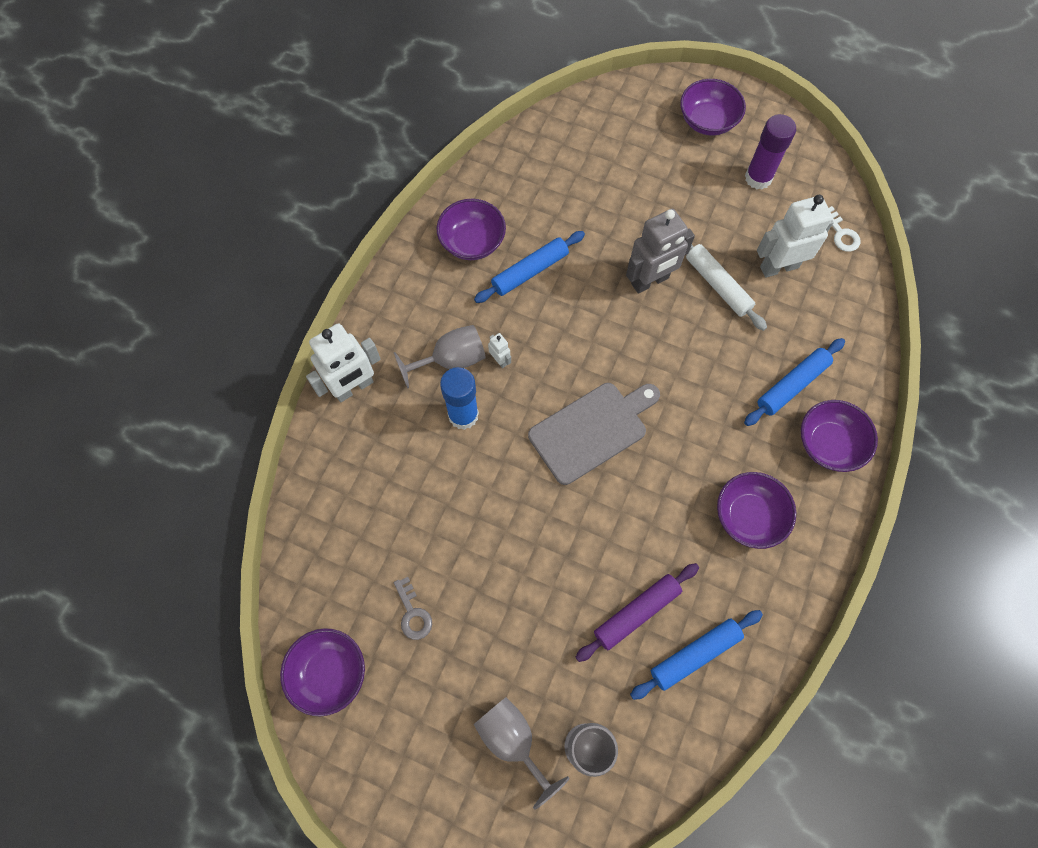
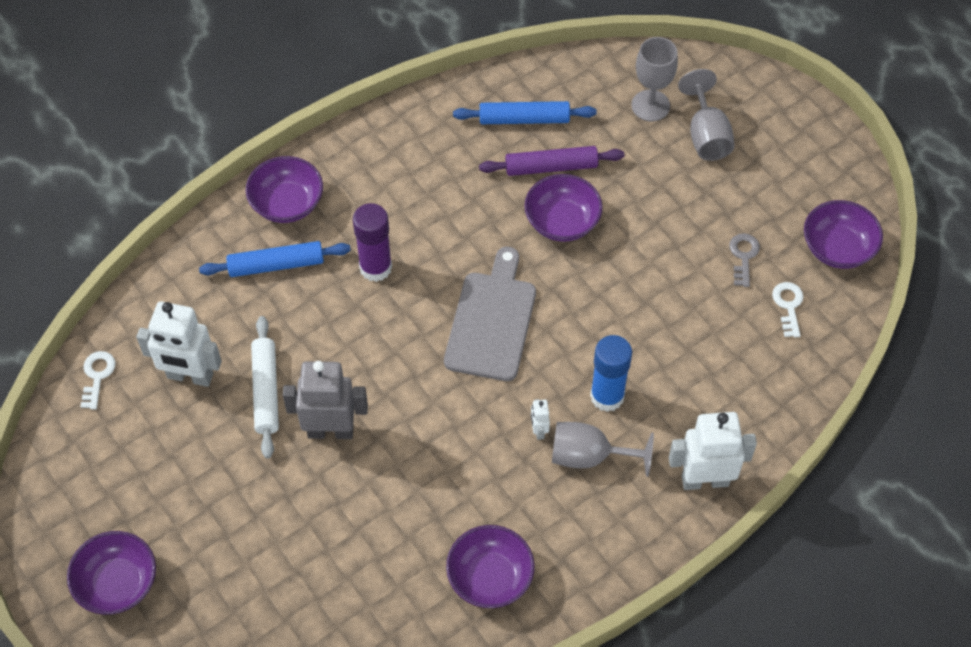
camera: 150 degrees left, 10 degrees down
blue rolling pin [474,231,585,303] -> none
grey cutting board [528,383,660,485] -> grey cutting board turned 105 degrees clockwise [444,247,536,381]
purple bowl [717,472,796,549] -> purple bowl moved to [524,174,603,242]
purple glue stick [745,114,796,189] -> purple glue stick moved to [353,203,392,282]
none -> white key [772,282,804,337]

